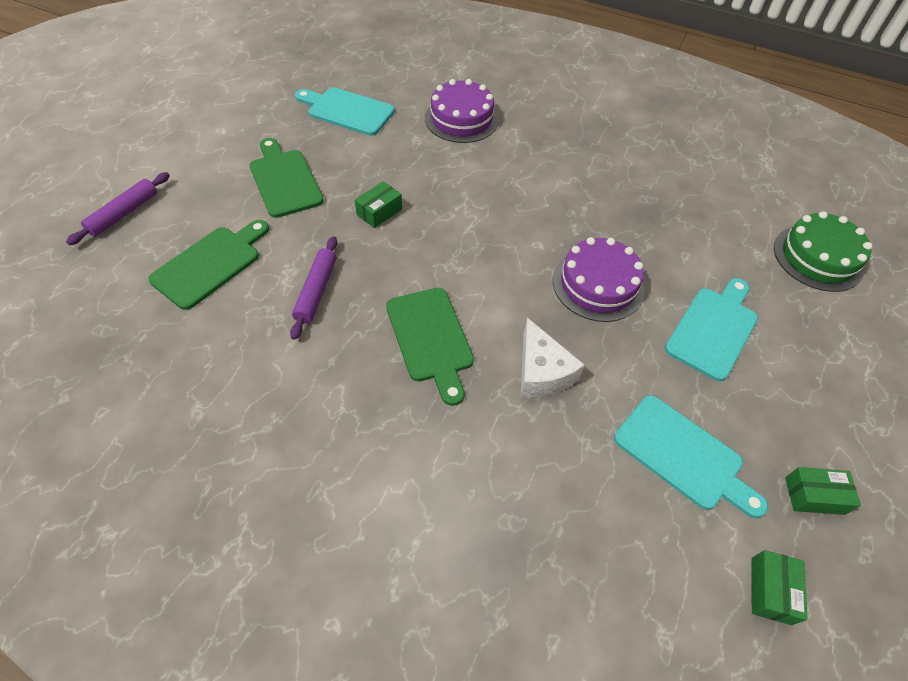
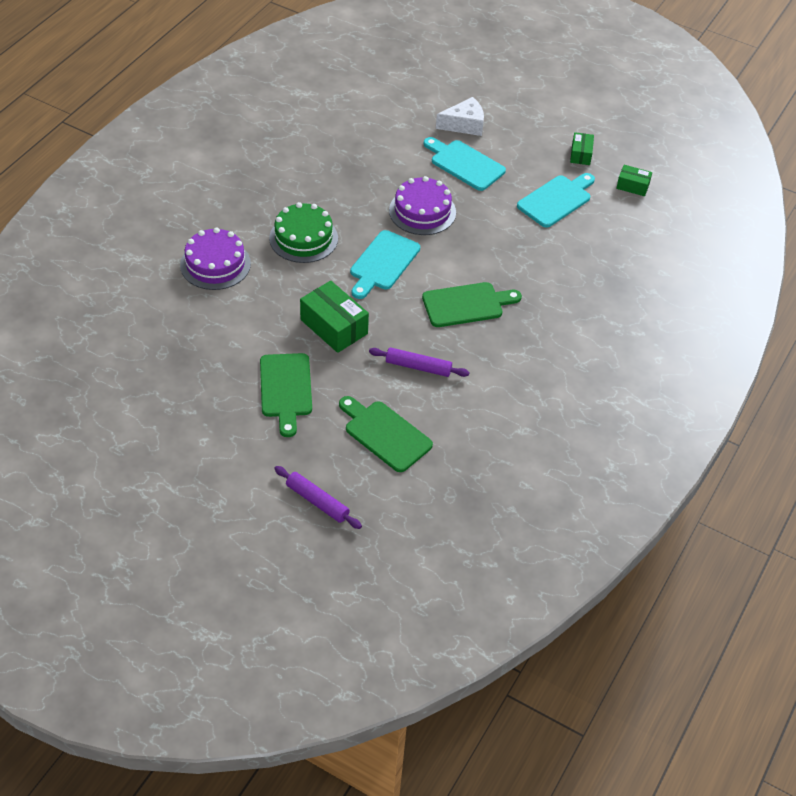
camera: 85 degrees left, 5 degrees down
green cutting board [250,138,324,218] -> green cutting board turned 75 degrees counterclockwise [260,353,312,437]
turquoise cutting board [295,87,395,136] -> turquoise cutting board moved to [350,230,420,299]
green box [355,181,402,228] -> green box [300,280,369,353], size x1.78
white cheese [521,318,584,397] -> white cheese moved to [436,97,484,136]
green cake [774,211,872,292] -> green cake moved to [269,202,338,263]

